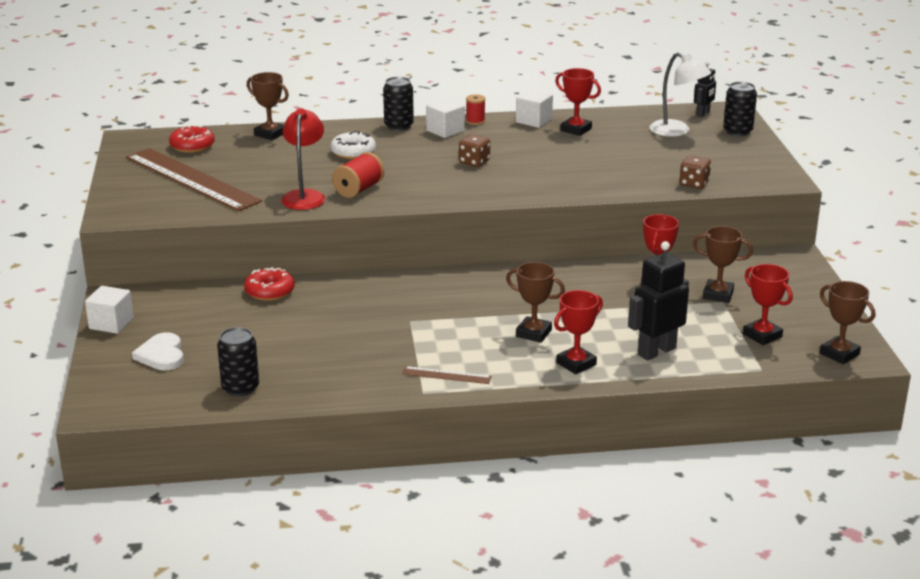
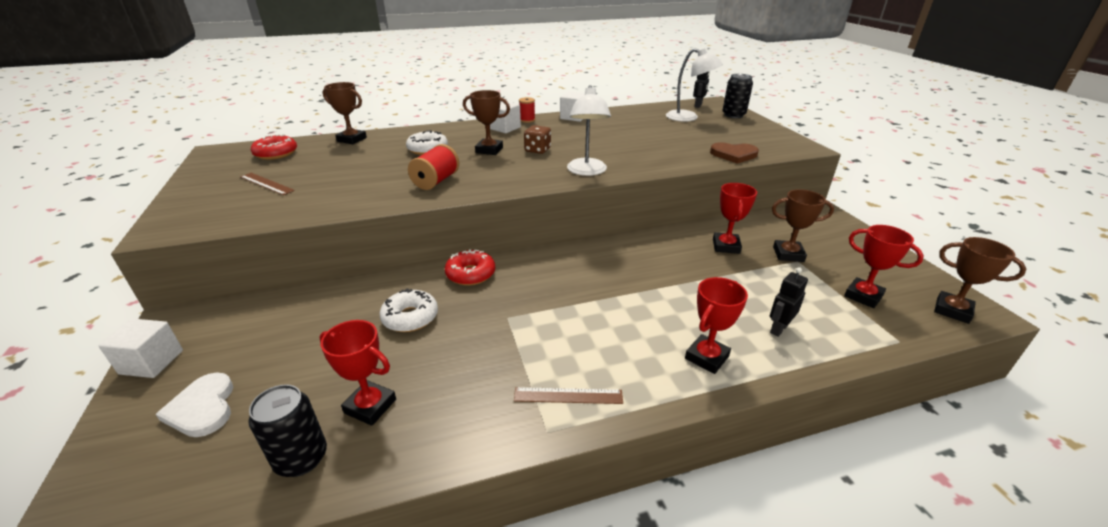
camera: 10 degrees left, 5 degrees up
brown ruler [126,148,262,211] -> brown ruler [240,173,295,195], size x0.42
red donut [244,267,295,301] -> red donut moved to [445,249,495,286]
red lamp [281,108,325,210] -> none
black can [383,77,414,131] -> none
brown trophy [506,262,565,343] -> brown trophy moved to [463,90,510,155]
red trophy [555,68,601,136] -> red trophy moved to [319,320,396,426]
black robot [628,241,689,361] -> black robot [770,267,808,337], size x0.56
brown dice [679,155,711,189] -> brown heart [710,142,759,164]
none -> white donut [380,288,438,332]
none -> white lamp [567,85,611,176]

